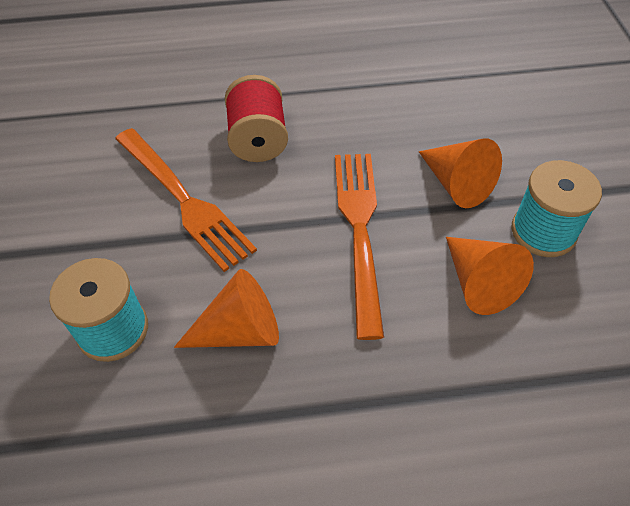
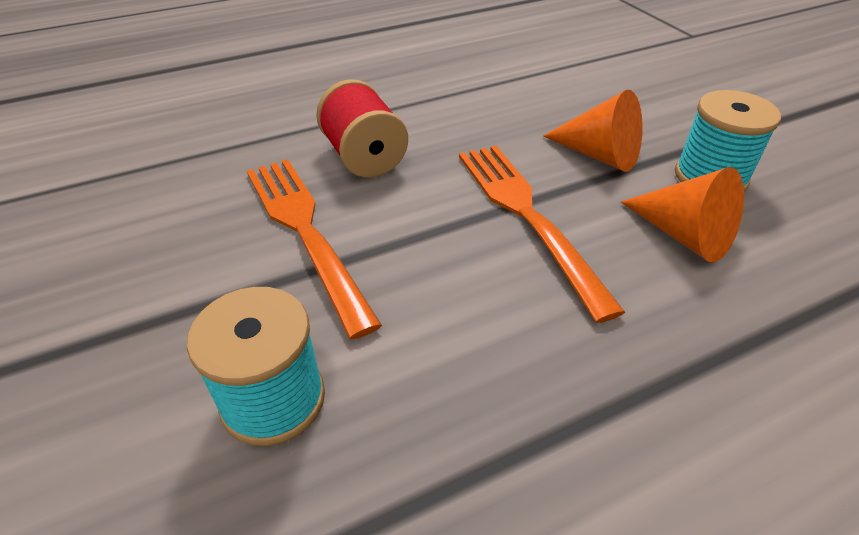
camera: 20 degrees left, 10 degrees down
orange fork [115,128,257,272] -> orange fork turned 150 degrees counterclockwise [247,159,382,340]
orange cone [174,269,279,348] -> none

